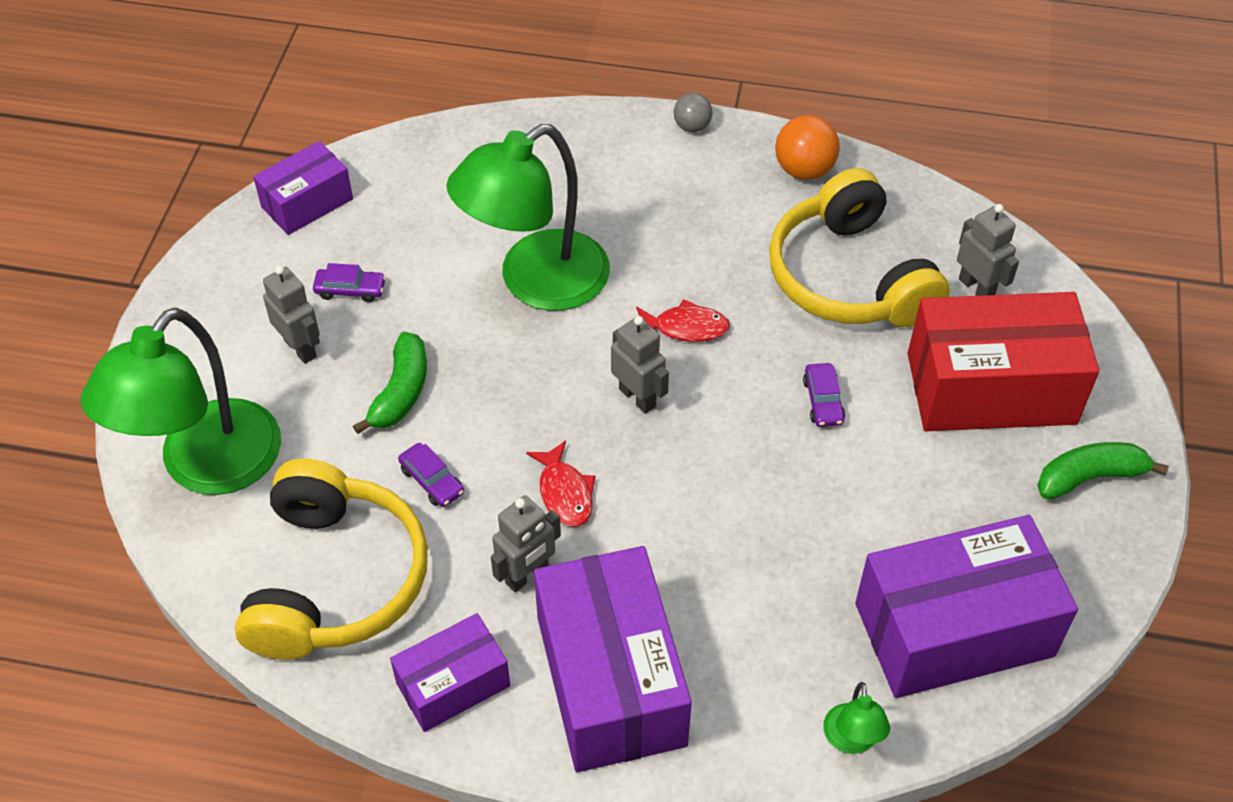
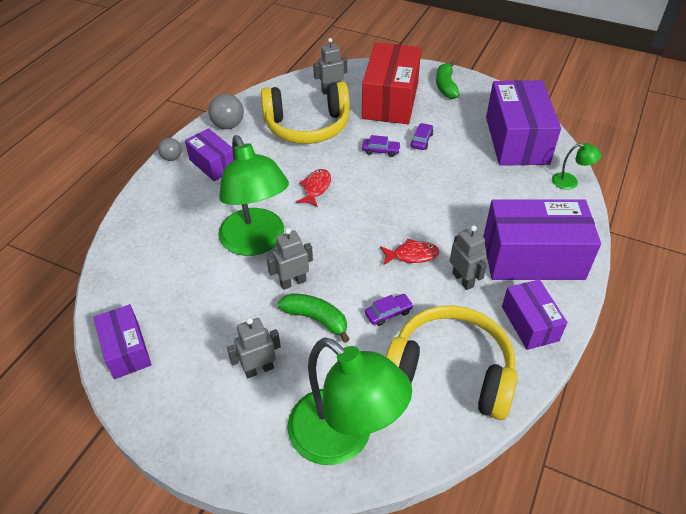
camera: 75 degrees left, 5 degrees down
purple car [313,263,386,302] -> purple car moved to [411,123,433,150]
grey robot [611,316,669,414] -> grey robot moved to [267,228,313,290]
orange ball [775,115,840,180] -> grey ball [208,94,244,129]
none -> purple box [185,128,233,181]

